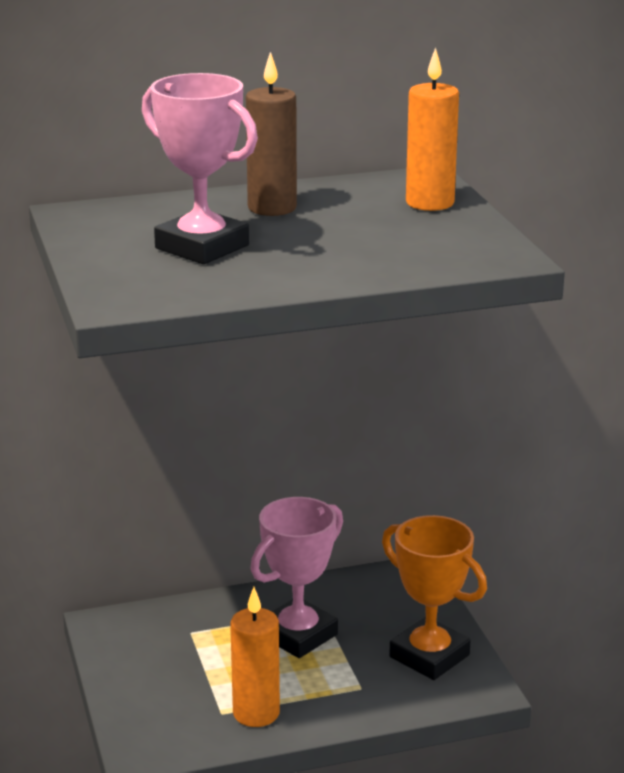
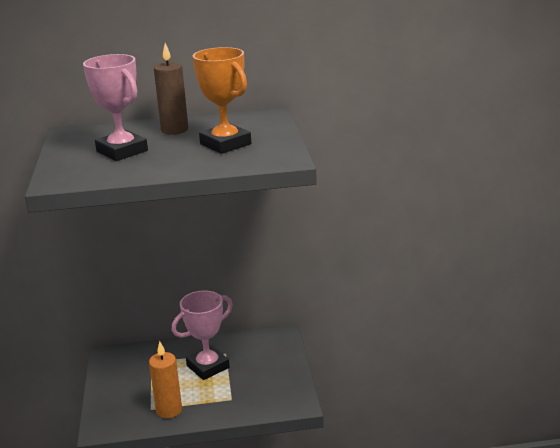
camera: 10 degrees right, 0 degrees up
orange trophy [382,515,487,680] -> orange trophy moved to [193,47,251,154]
orange candle [406,47,459,211] -> none

